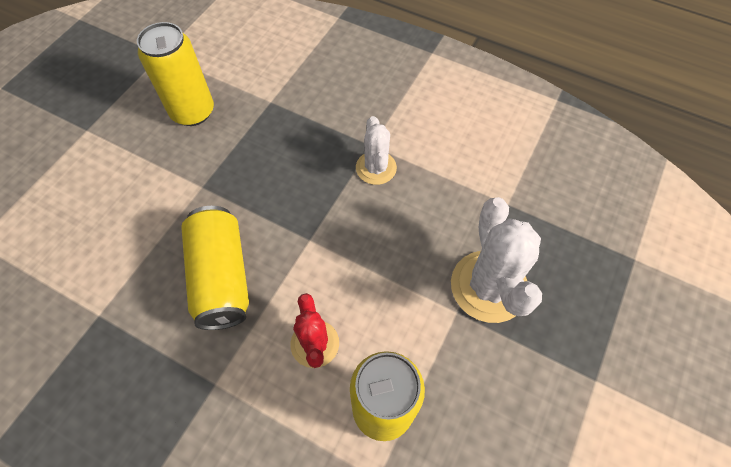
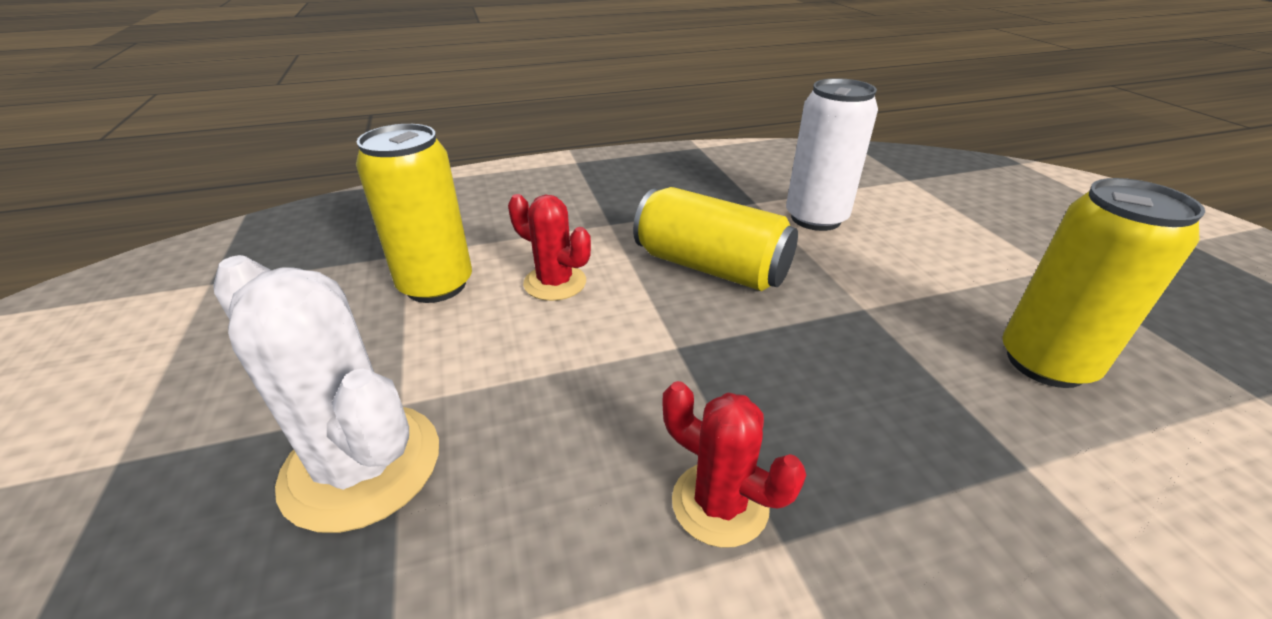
camera: 135 degrees right, 25 degrees down
white cactus [356,116,397,185] -> red cactus [662,381,806,548]
none -> white can [786,78,878,231]

